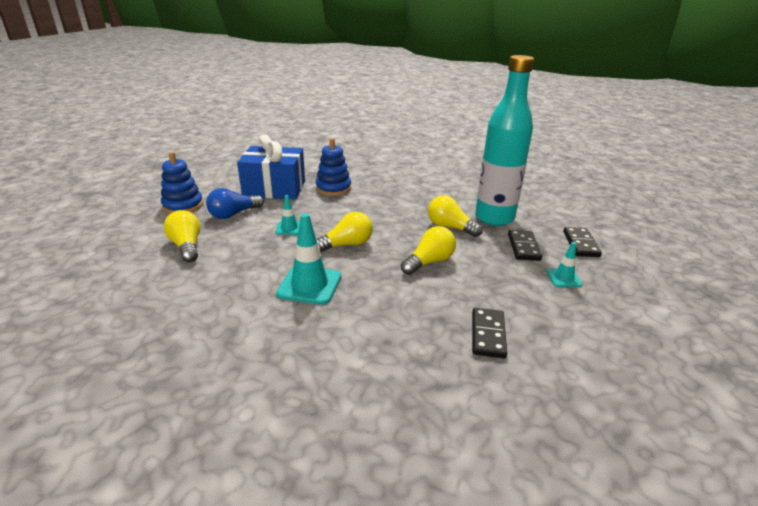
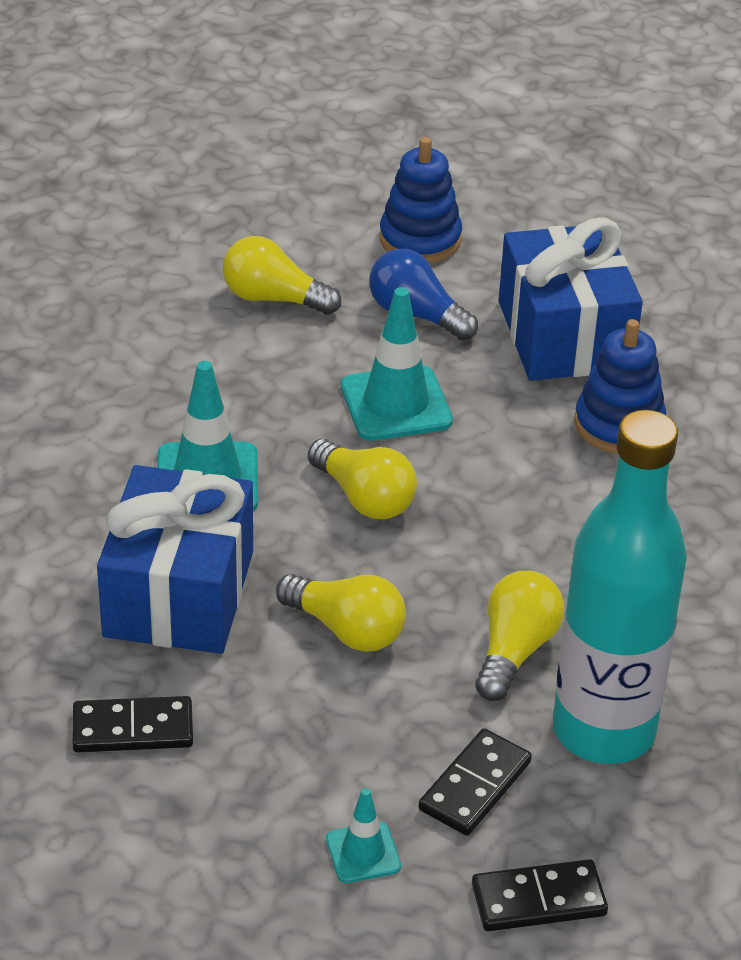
camera: 75 degrees right, 10 degrees up
yellow light bulb [164,210,200,263] -> yellow light bulb turned 120 degrees counterclockwise [223,236,341,315]
turquoise traffic cone [276,195,300,235] -> turquoise traffic cone [341,287,453,441], size x1.83
black domino [508,230,542,261] -> black domino turned 45 degrees counterclockwise [419,728,532,836]
none -> blue gift [97,465,253,654]

